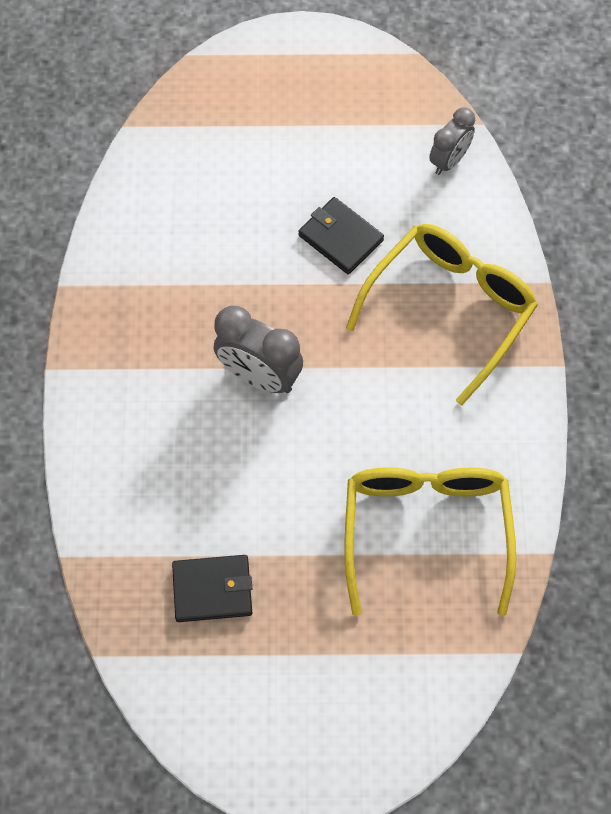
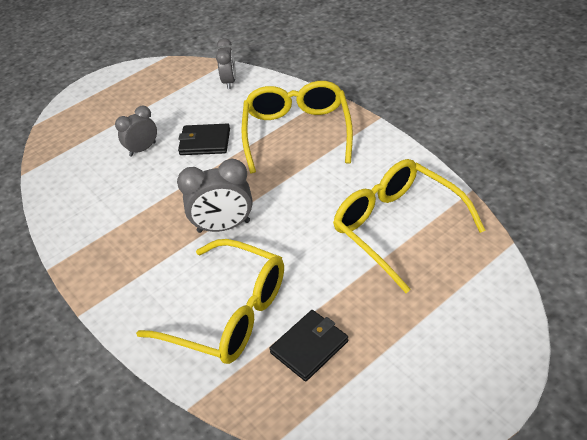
camera: 35 degrees left, 20 degrees down
none -> grey clock [115,106,157,157]
none -> yellow glasses [136,239,284,364]

